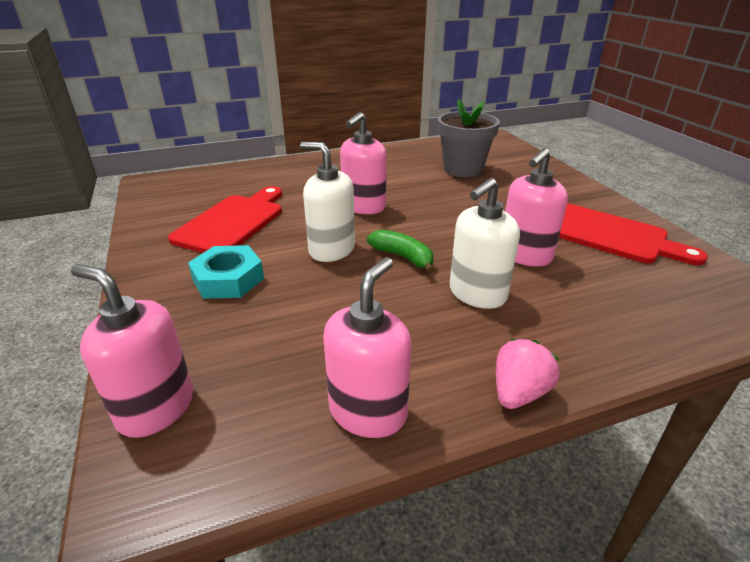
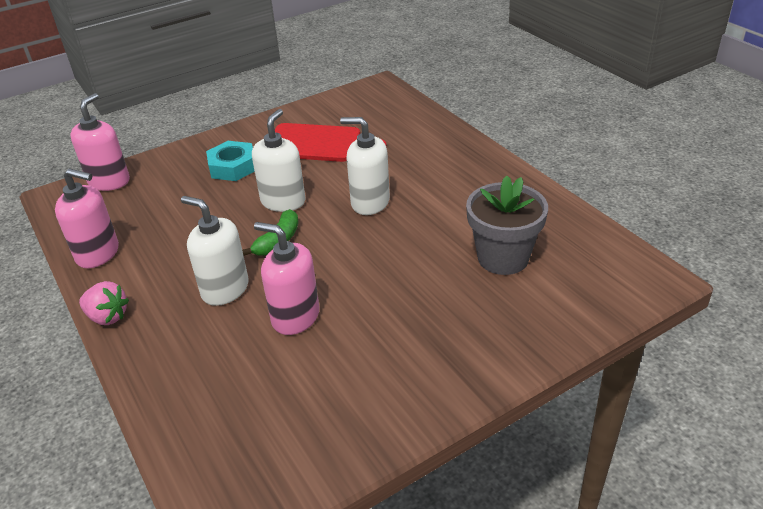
camera: 80 degrees right, 5 degrees up
pink soap dispenser [340,112,387,214] -> white soap dispenser [340,117,390,215]
red cutting board [559,203,708,265] -> none

